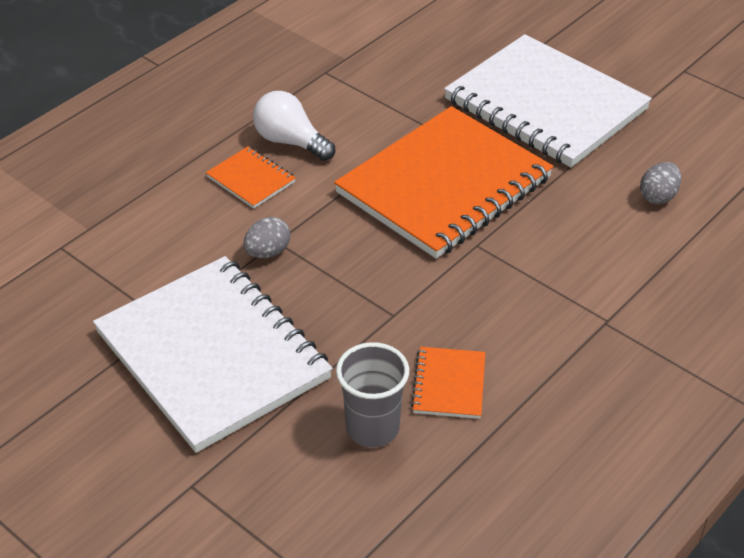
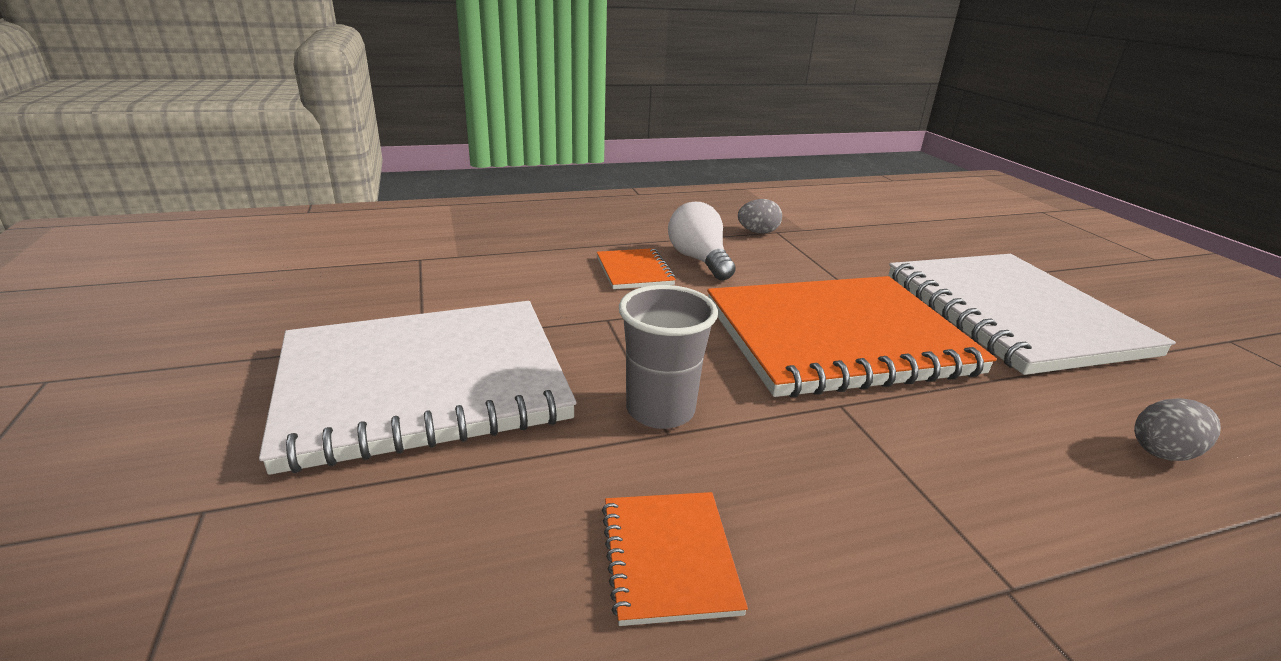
camera: 30 degrees right, 15 degrees down
white notebook [93,256,333,453] -> white notebook turned 75 degrees clockwise [259,301,577,475]
grey egg [243,217,290,258] -> grey egg moved to [738,199,782,234]
grey cup [336,342,409,447] -> grey cup moved to [619,285,718,429]
orange notebook [411,347,485,419] -> orange notebook turned 45 degrees counterclockwise [602,492,748,626]

